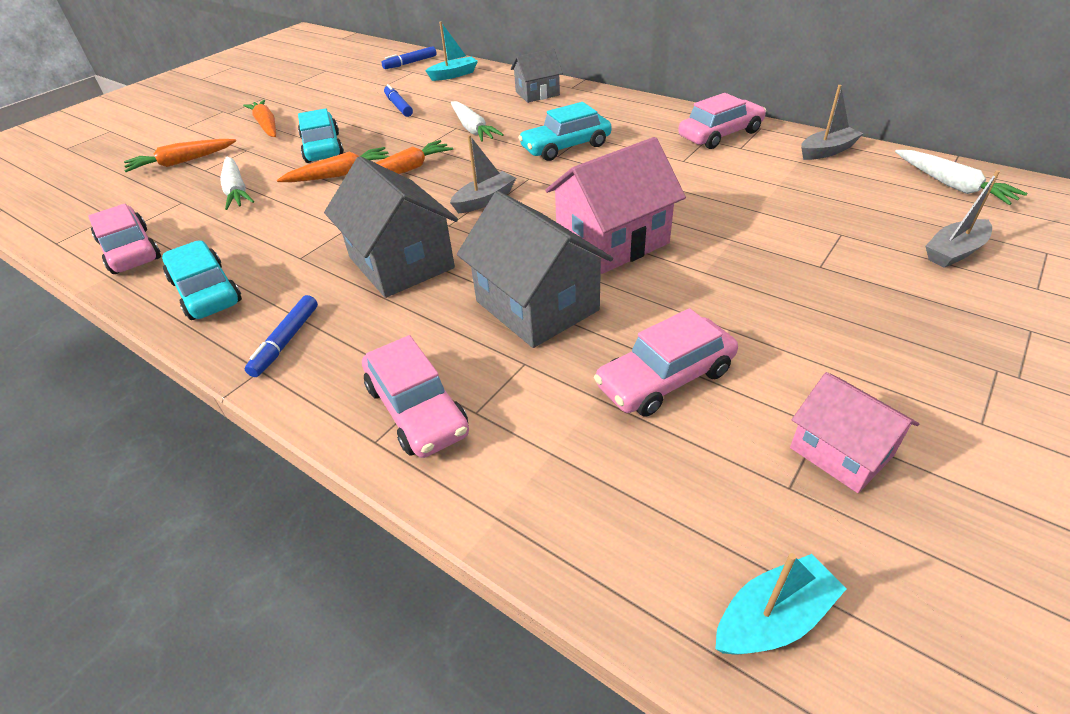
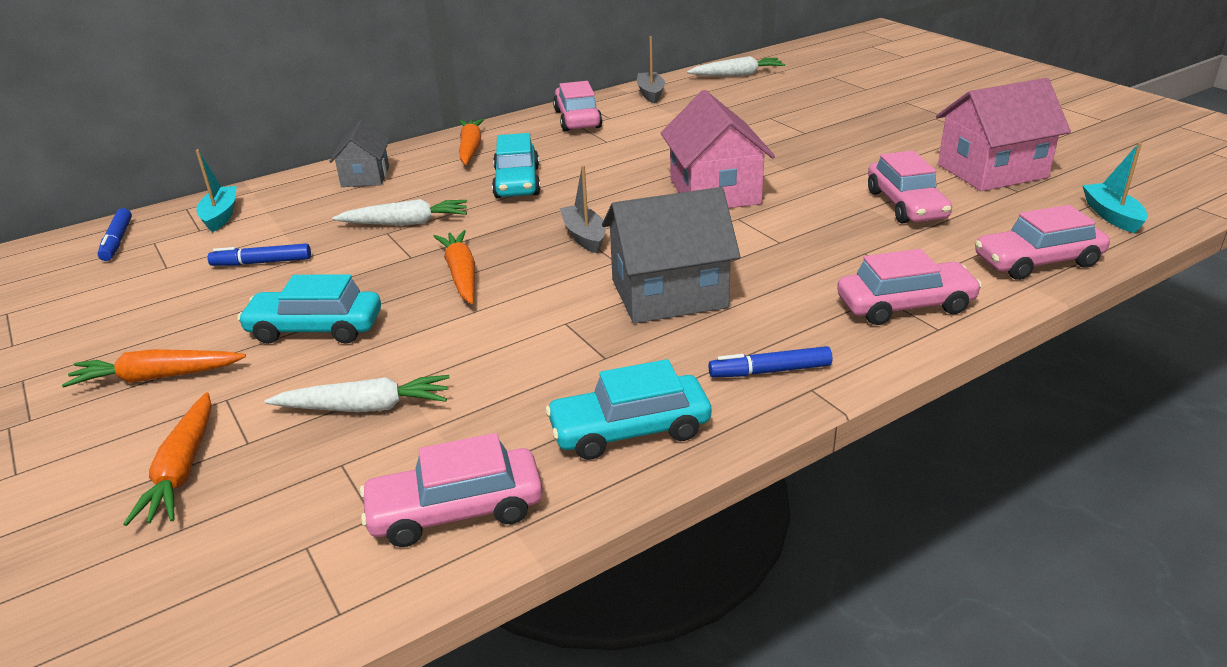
camera: 70 degrees left, 10 degrees down
blue marker [245,295,318,377] -> blue marker turned 135 degrees clockwise [709,346,832,378]
orange carrot [277,147,389,182] -> orange carrot moved to [459,118,485,165]
grey house [457,191,613,348] -> none
pink house [790,372,919,493] -> pink house [936,78,1071,191], size x1.67
grey boat [925,170,1000,268] -> none
none -> pink car [975,205,1110,280]

